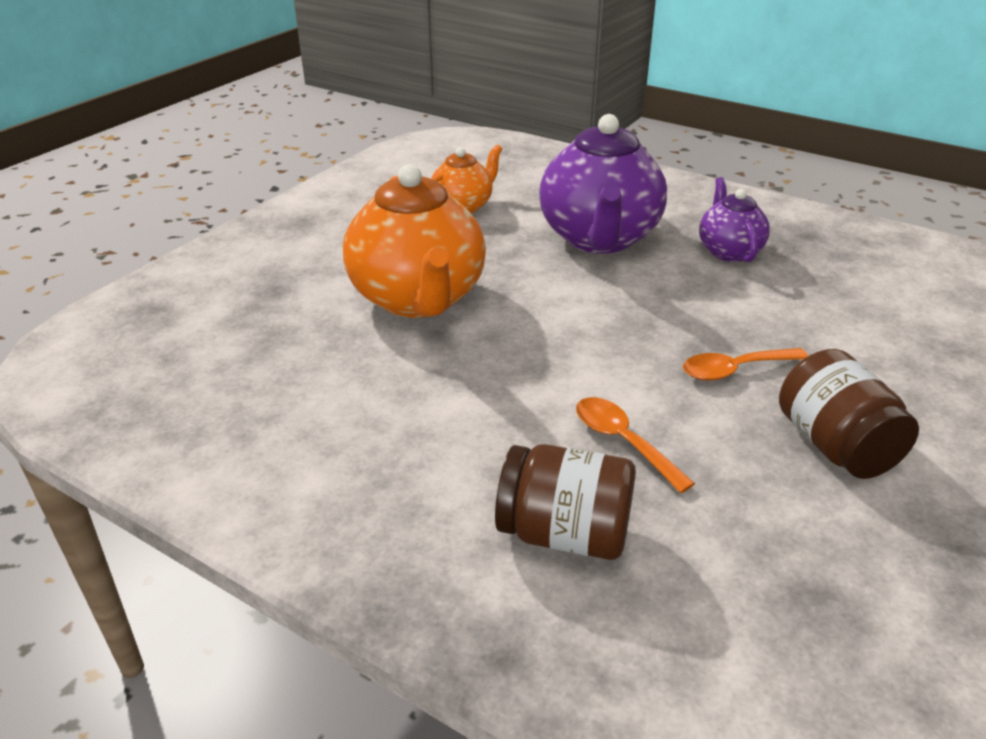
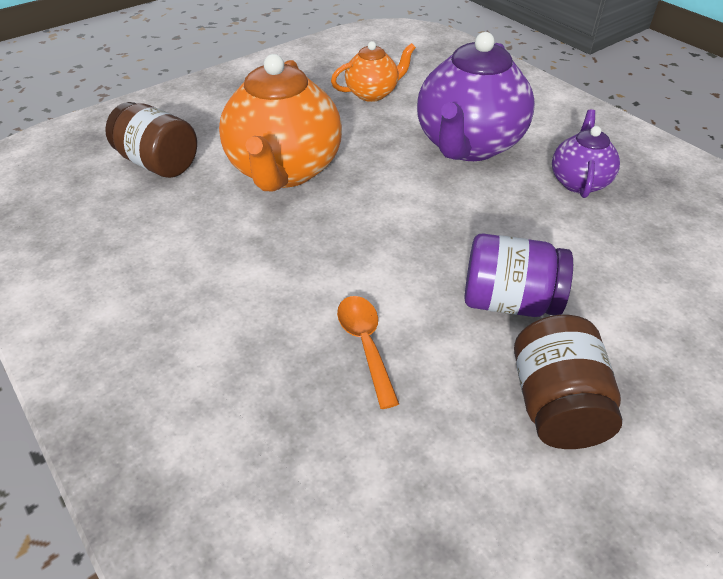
camera: 20 degrees right, 10 degrees up
brown jar [495,444,636,560] -> brown jar moved to [105,102,197,178]
orange spoon [683,348,808,381] -> purple jar [464,233,573,317]

